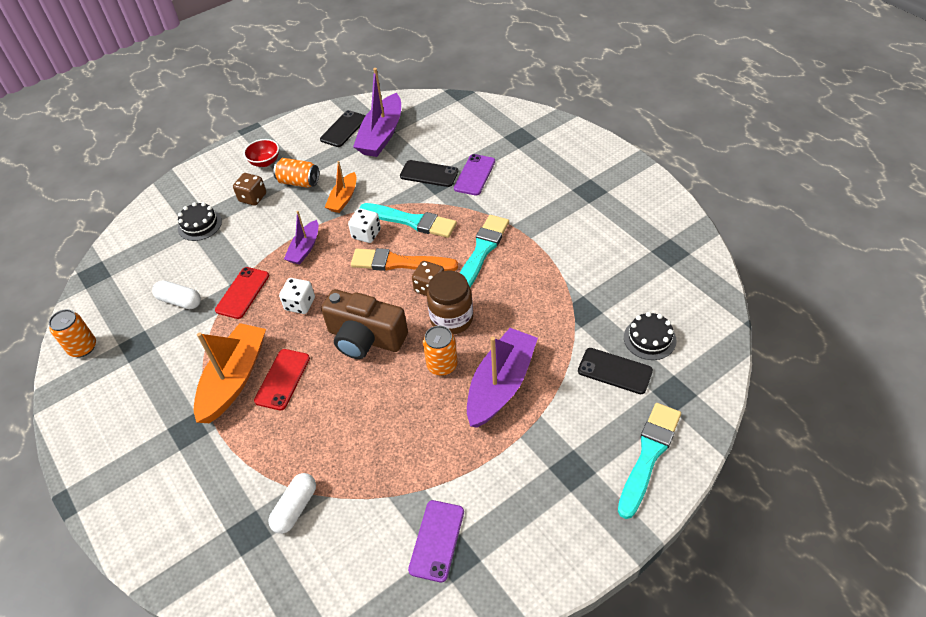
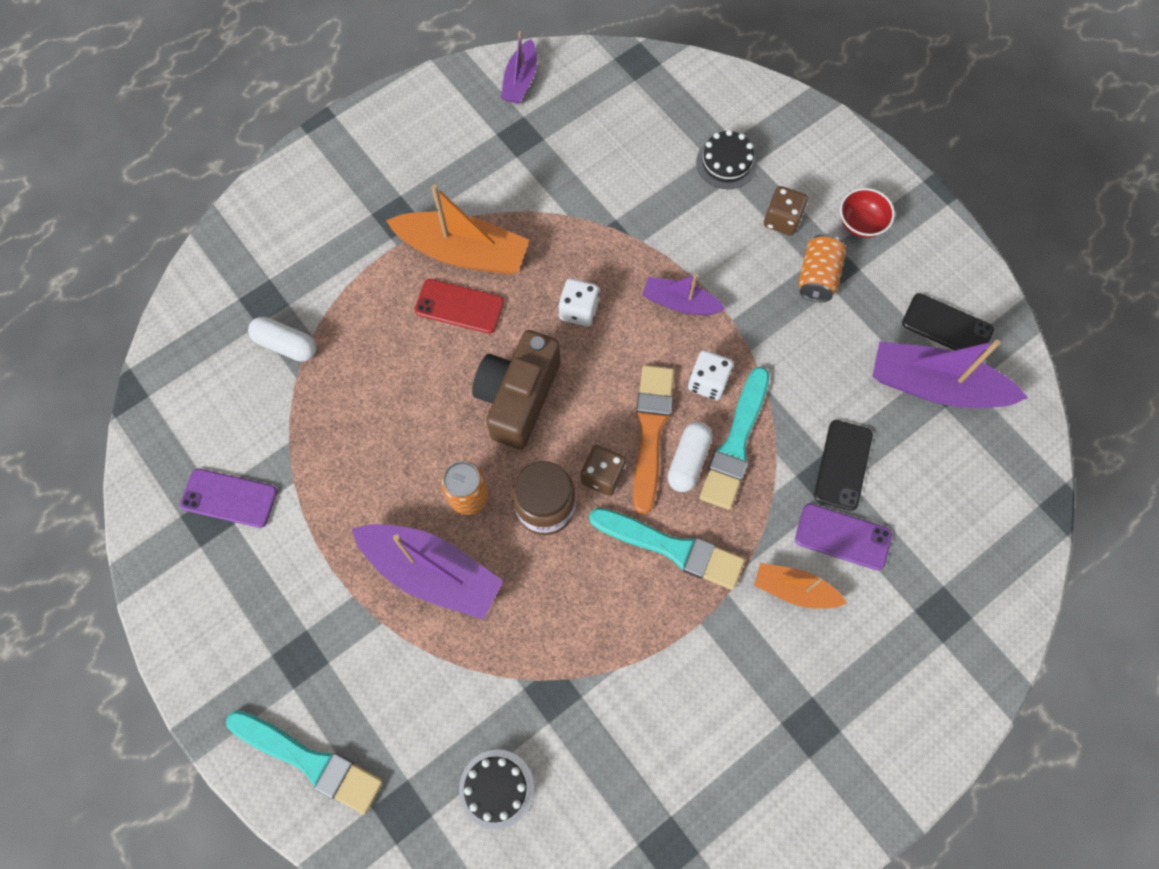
camera: 85 degrees right, 20 degrees up
orange can [49,309,96,357] -> purple boat [501,32,537,104]
white capsule [152,280,201,309] -> white capsule moved to [667,422,712,492]
red phone [215,267,269,319] -> none
orange boat [325,161,356,213] -> orange boat moved to [754,563,847,609]
black phone [578,348,653,394] -> none

